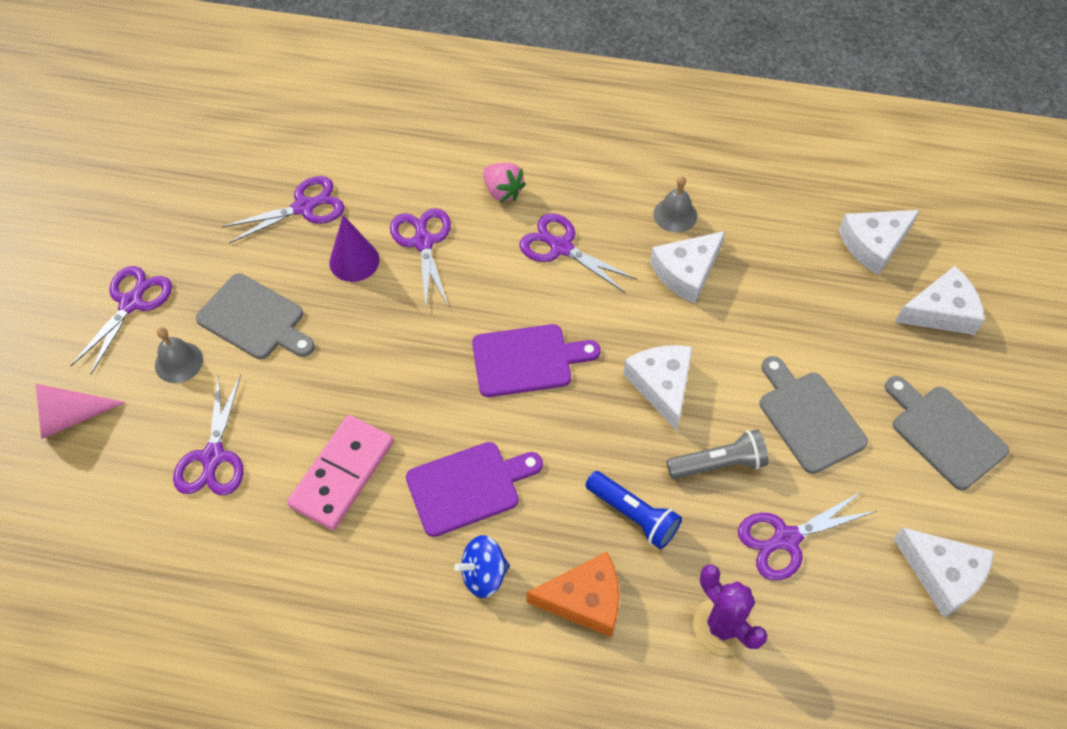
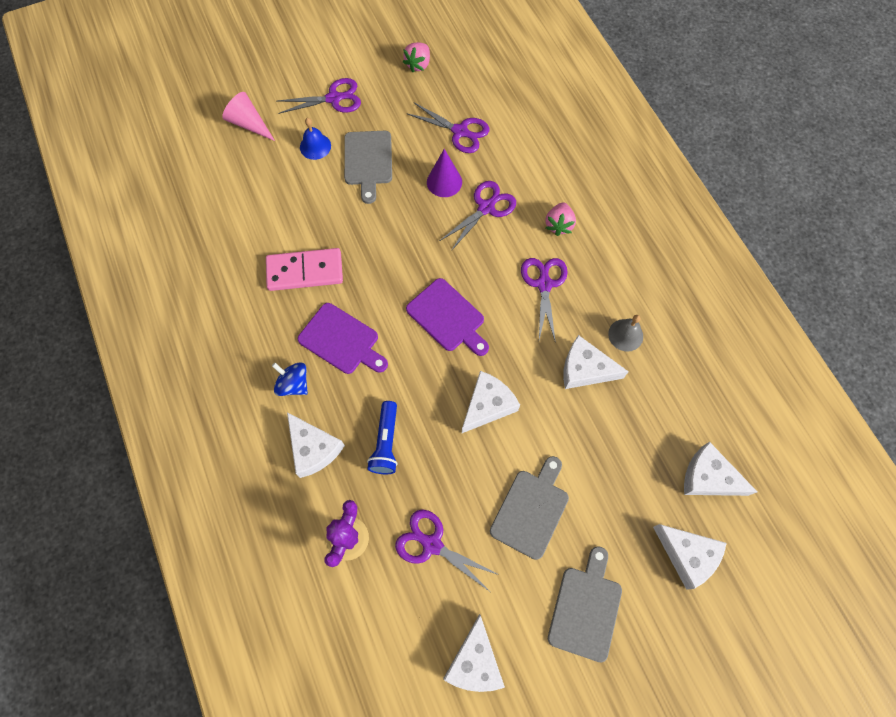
camera: 55 degrees right, 10 degrees up
grey bell [155,327,203,383] -> blue bell [300,118,331,160]
purple scissors [173,374,244,495] -> none
orange cheese [526,552,620,637] -> white cheese [287,412,345,478]
grey flashlight [667,429,768,479] -> none
none -> pink strawberry [403,42,430,72]

